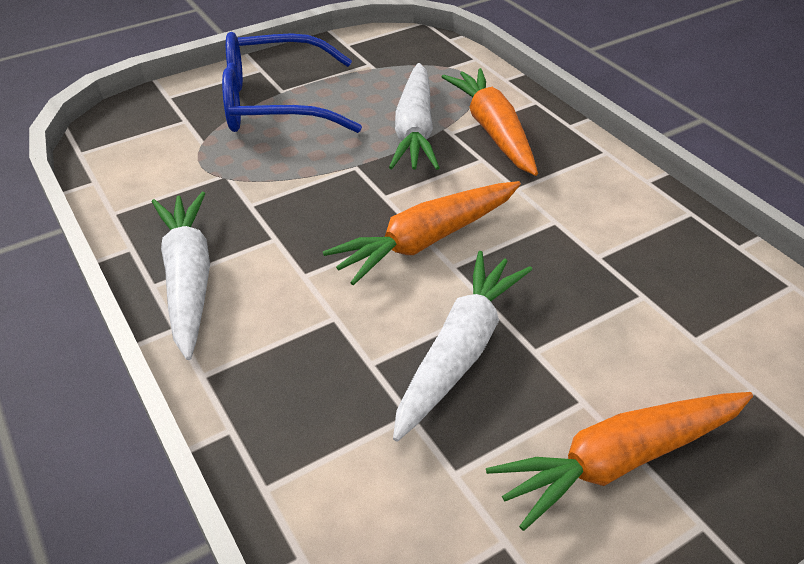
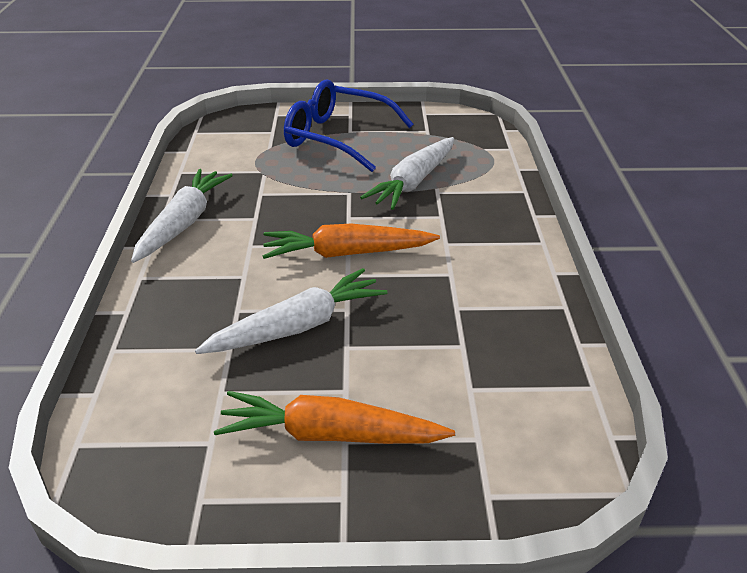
camera: 30 degrees right, 5 degrees down
orange carrot [442,68,538,176] -> none

